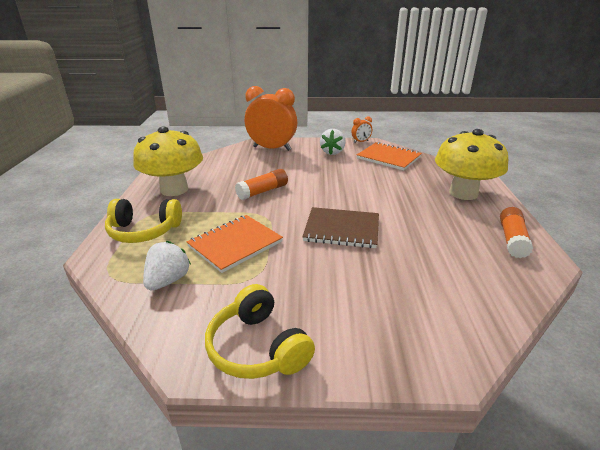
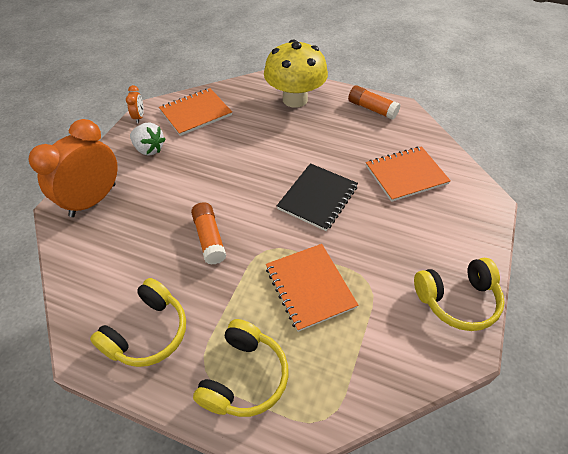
camera: 70 degrees left, 20 degrees up
yellow mushroom [133,126,203,196] -> yellow headphones [90,278,186,367]
white strawberry [143,241,191,290] -> none
brown notebook [302,207,379,248] -> black notebook [277,163,358,231]
none -> orange notebook [366,146,451,202]

